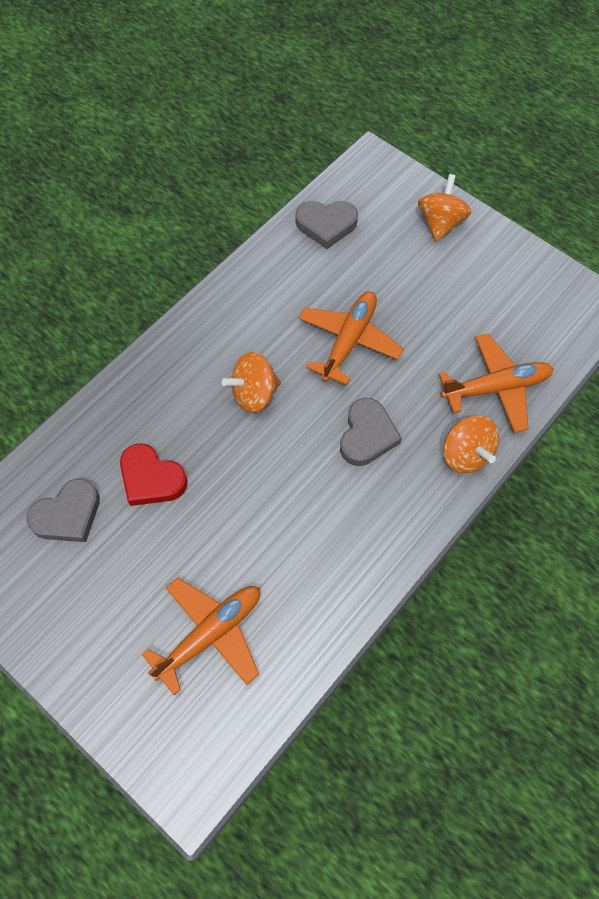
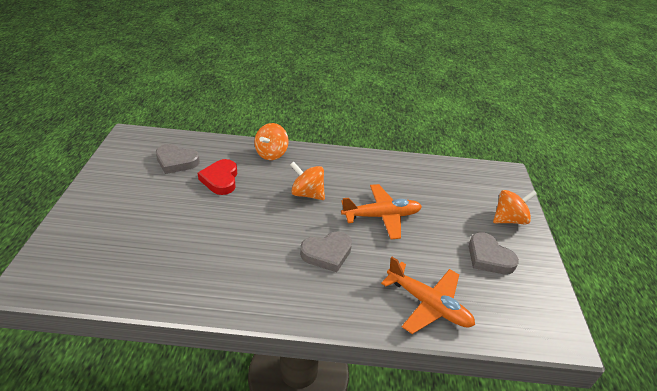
camera: 50 degrees right, 25 degrees down
orange plane [142,577,260,695] -> none
grey heart [295,201,358,249] -> grey heart moved to [469,232,519,274]
orange spinning top [443,415,499,473] -> orange spinning top moved to [254,123,289,160]

